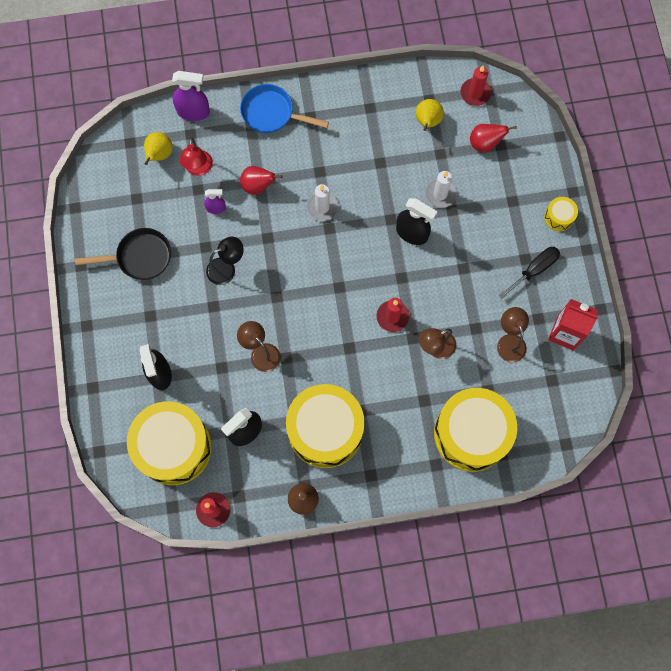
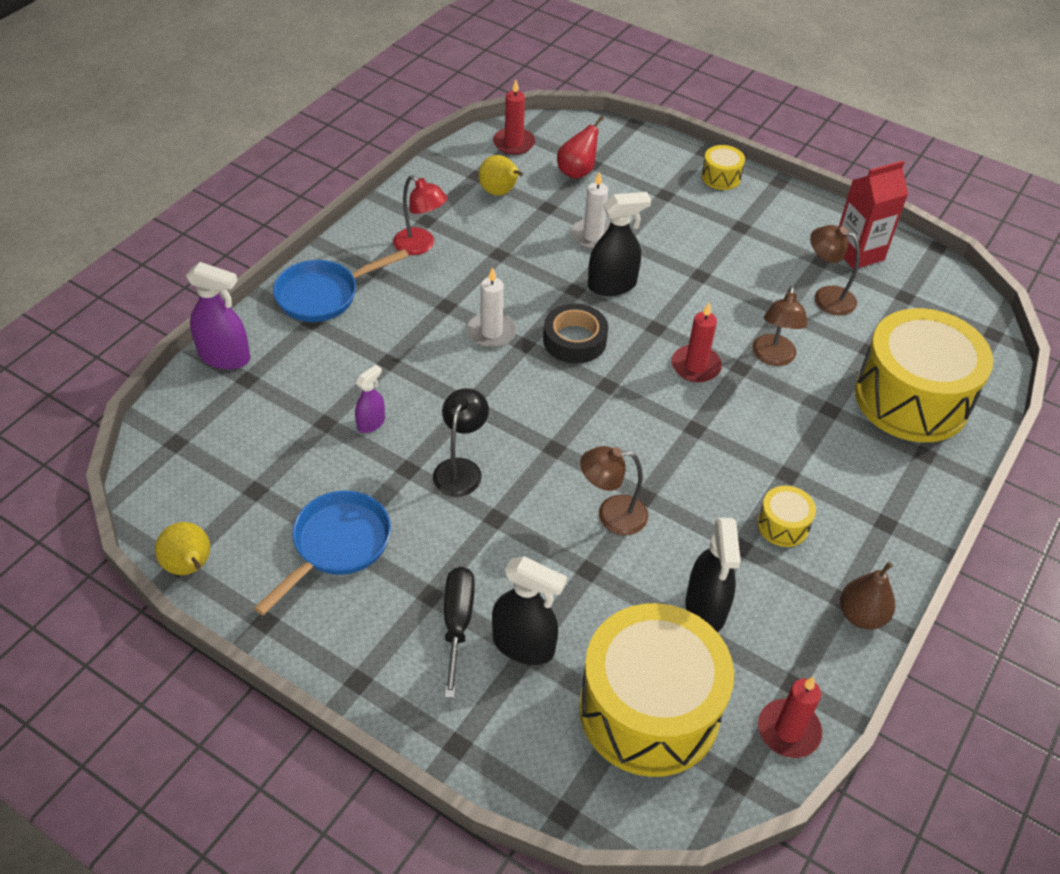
camera: 50 degrees left, 25 degrees down
black pan [75,228,171,280] -> blue pan [254,491,391,616]
yellow pear [144,132,172,165] -> yellow pear moved to [155,522,210,575]
purple spray bottle [172,71,210,121] -> purple spray bottle turned 60 degrees clockwise [186,262,250,369]
red lamp [180,137,213,176] -> red lamp moved to [393,175,447,255]
red pear [240,166,283,195] -> none
yellow drum [286,384,364,468] -> yellow drum [757,486,816,547], size x0.41
black screwdriver [498,247,560,299] -> black screwdriver moved to [444,567,475,698]
none -> black tape [543,304,608,363]

